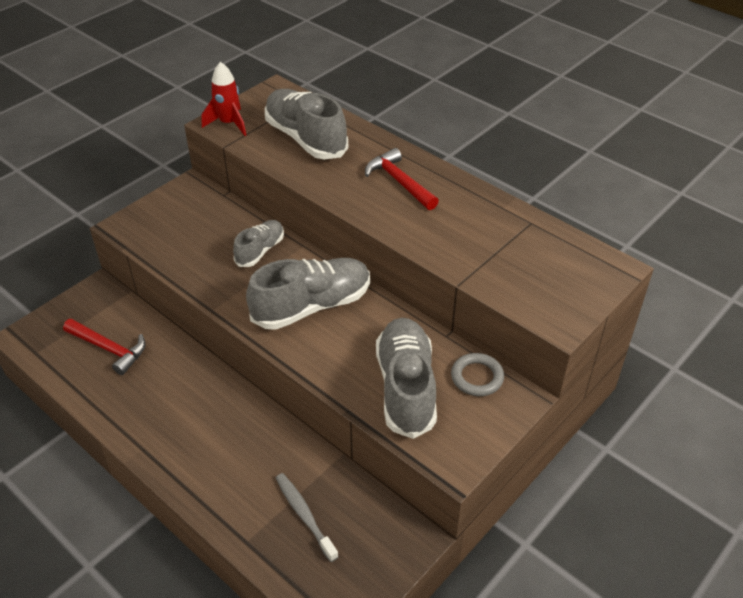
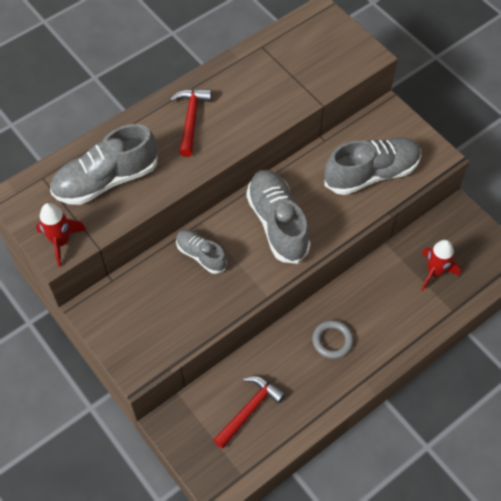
camera: 80 degrees left, 15 degrees up
grey toothbrush [276,473,339,562] -> red rocket [421,240,461,291]
red hammer [365,148,439,210] -> red hammer turned 120 degrees clockwise [170,89,212,157]
grey shoe [376,318,437,439] -> grey shoe turned 150 degrees clockwise [324,137,421,195]
grey ring [451,353,504,396] -> grey ring moved to [312,320,353,359]

